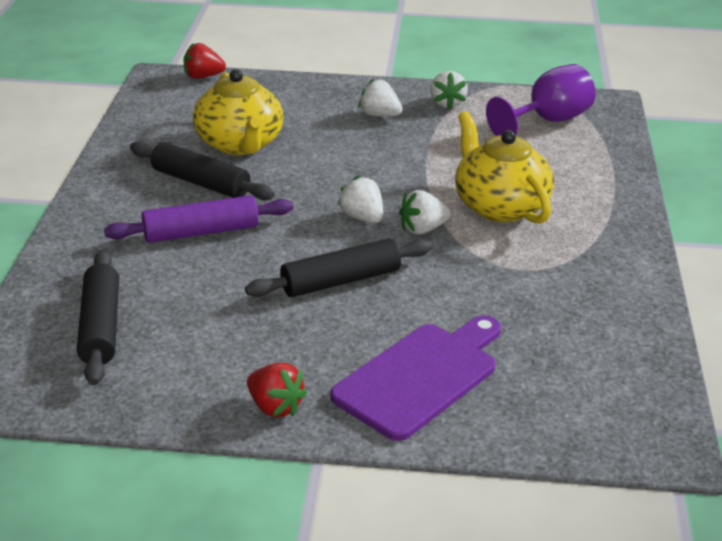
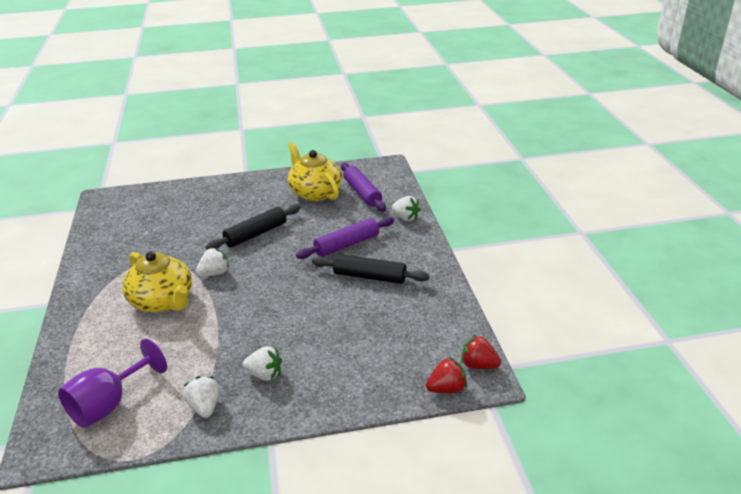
camera: 165 degrees right, 0 degrees up
black rolling pin [77,250,119,385] -> purple rolling pin [341,163,386,211]
yellow teapot [193,69,284,155] -> yellow teapot moved to [288,142,342,201]
red strawberry [247,363,307,418] -> red strawberry moved to [461,335,501,369]
purple cutting board [330,315,501,441] -> none
white strawberry [337,176,383,223] -> white strawberry moved to [392,196,421,221]

